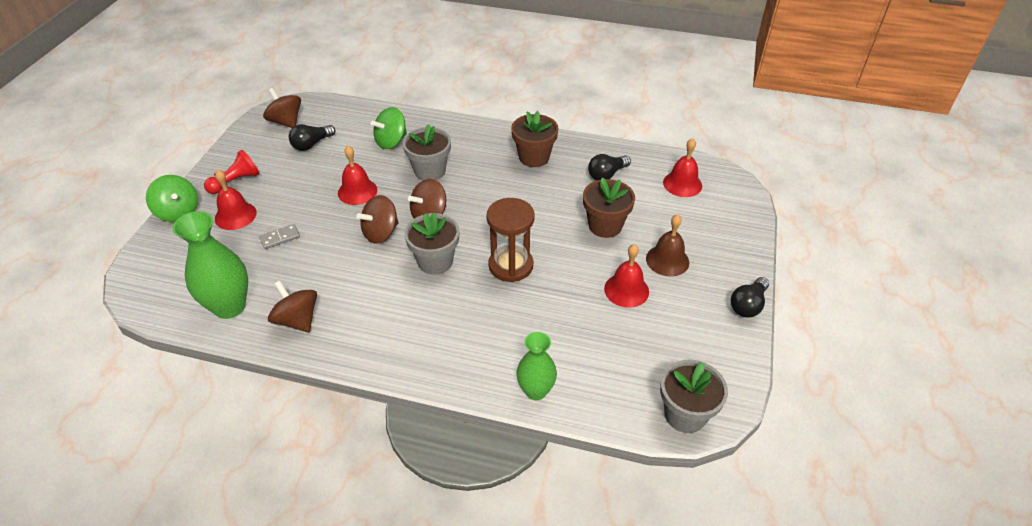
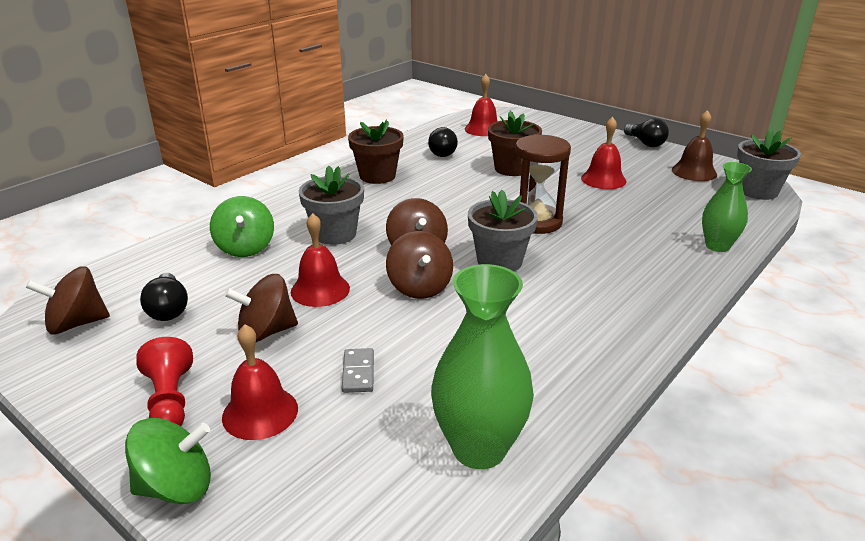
camera: 65 degrees left, 15 degrees down
brown spinning top [268,280,317,332] -> brown spinning top moved to [224,274,298,342]
brown bell [646,214,689,276] -> brown bell moved to [672,110,717,181]

